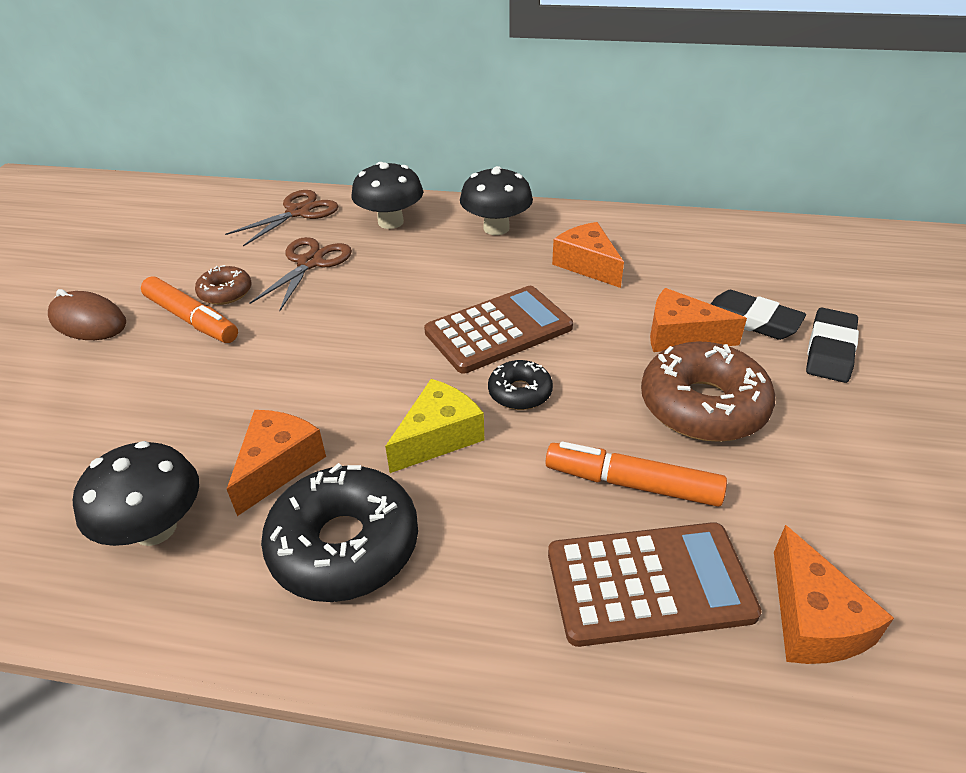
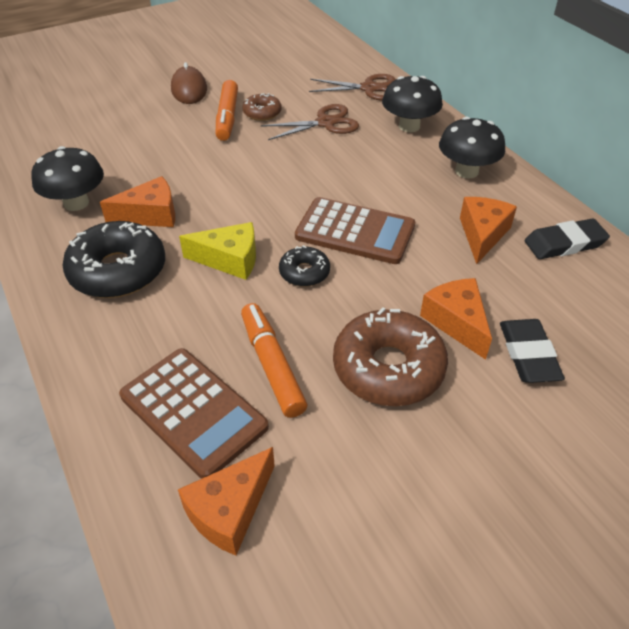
camera: 50 degrees right, 5 degrees up
black eraser [806,308,859,383] -> black eraser moved to [525,218,610,259]

